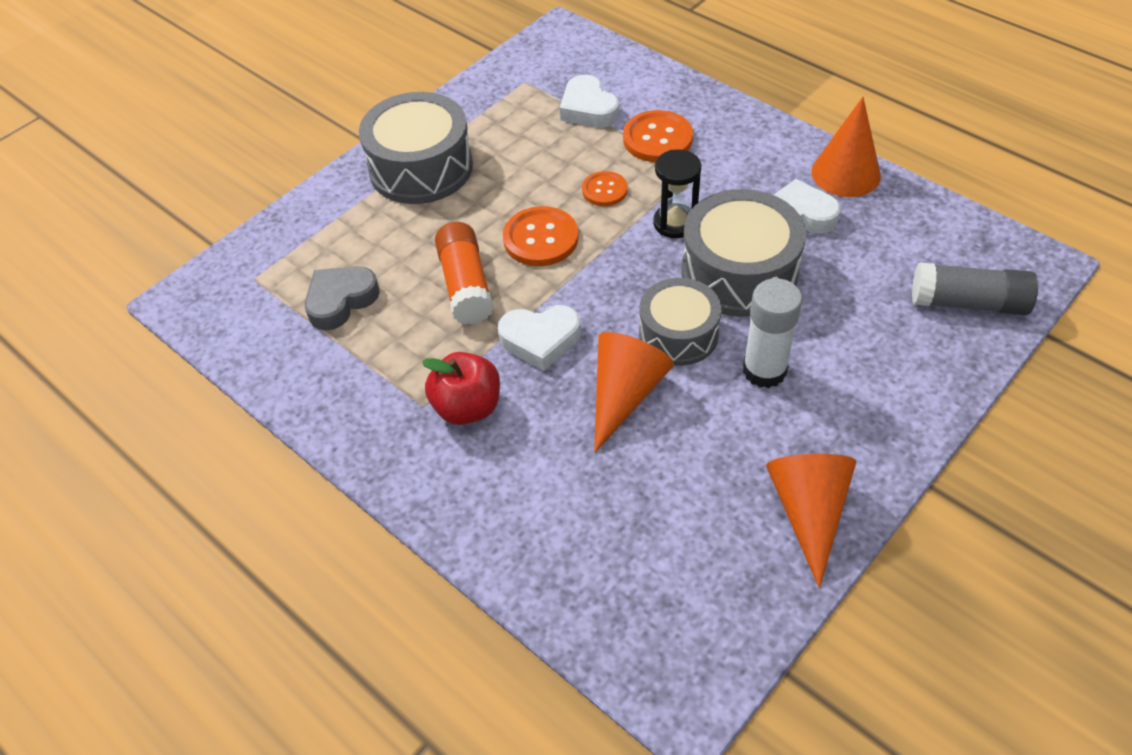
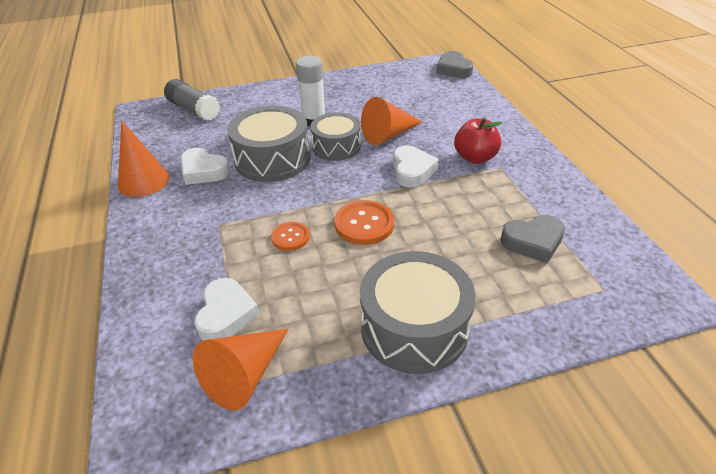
camera: 150 degrees left, 10 degrees down
orange glue stick [435,222,494,325] -> none
white heart [498,305,581,371] -> white heart turned 60 degrees clockwise [393,145,439,188]
orange button [623,110,693,162] -> none
black hourglass [653,149,701,238] -> none
orange cone [766,454,856,588] -> orange cone moved to [193,329,289,411]
none -> grey heart [436,51,474,78]

